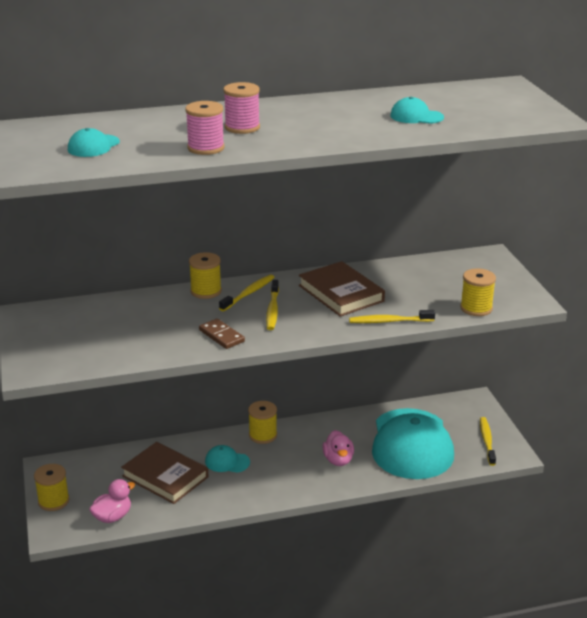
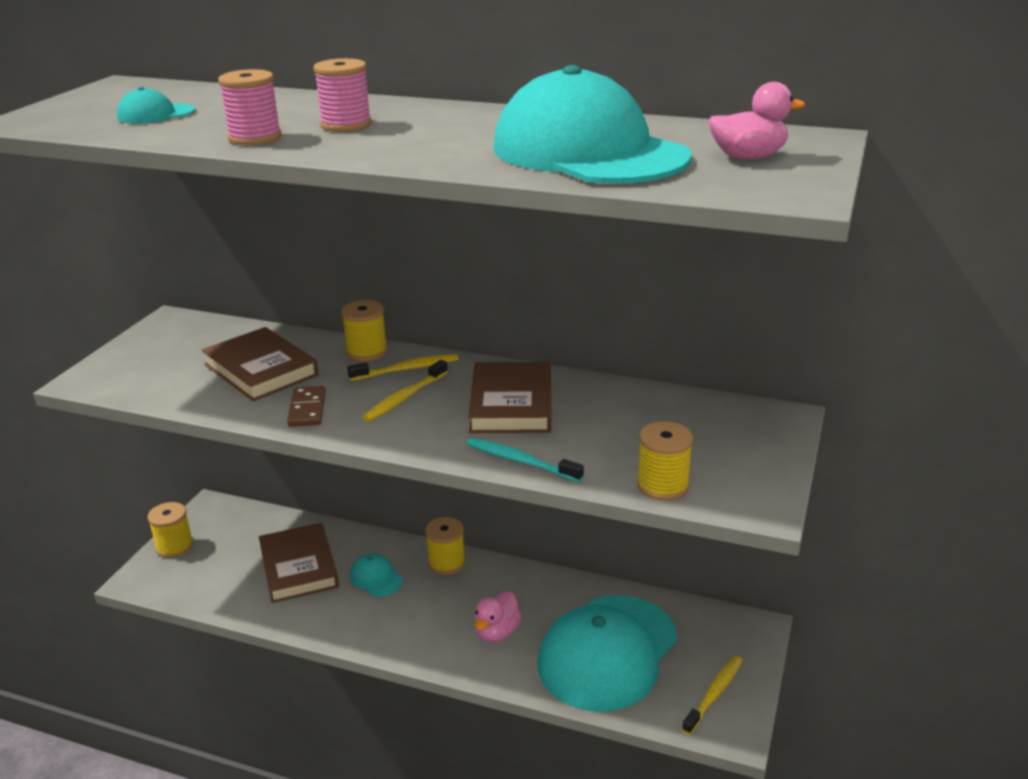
camera: 35 degrees right, 0 degrees up
pink duck [89,479,135,523] -> pink duck moved to [709,82,805,159]
yellow toothbrush [349,310,435,323] -> turquoise toothbrush [467,438,584,482]
turquoise cap [390,97,444,124] -> turquoise cap [494,65,692,184], size x2.47
none -> brown book [202,327,319,401]

